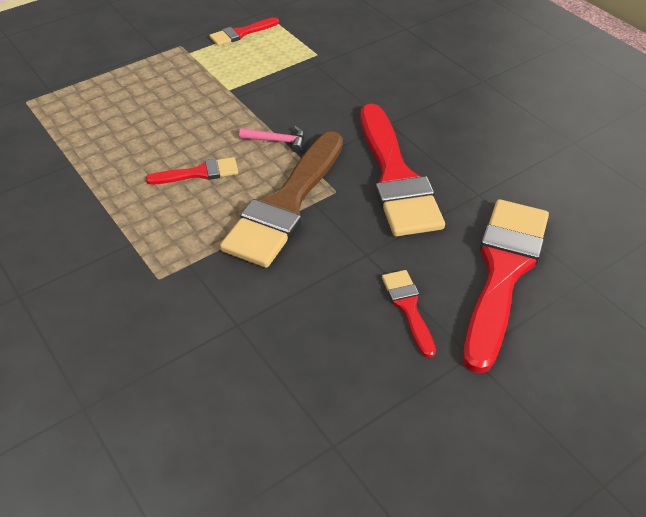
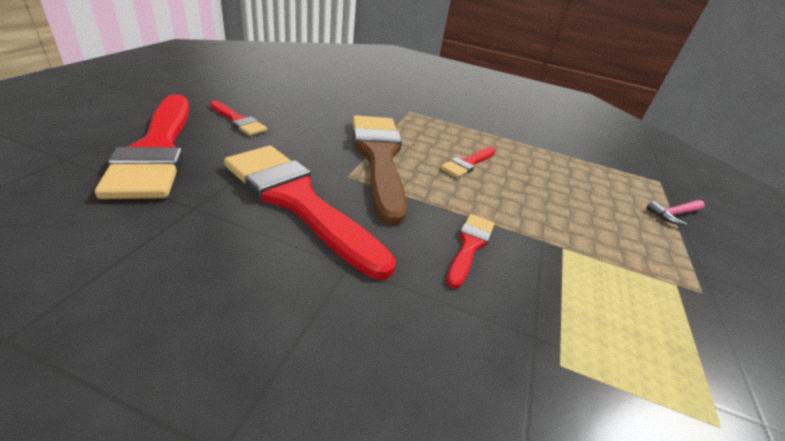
camera: 140 degrees right, 10 degrees down
red brush [209,17,279,46] -> red brush moved to [446,214,494,288]
pink hammer [239,126,304,153] -> pink hammer moved to [646,200,705,226]

